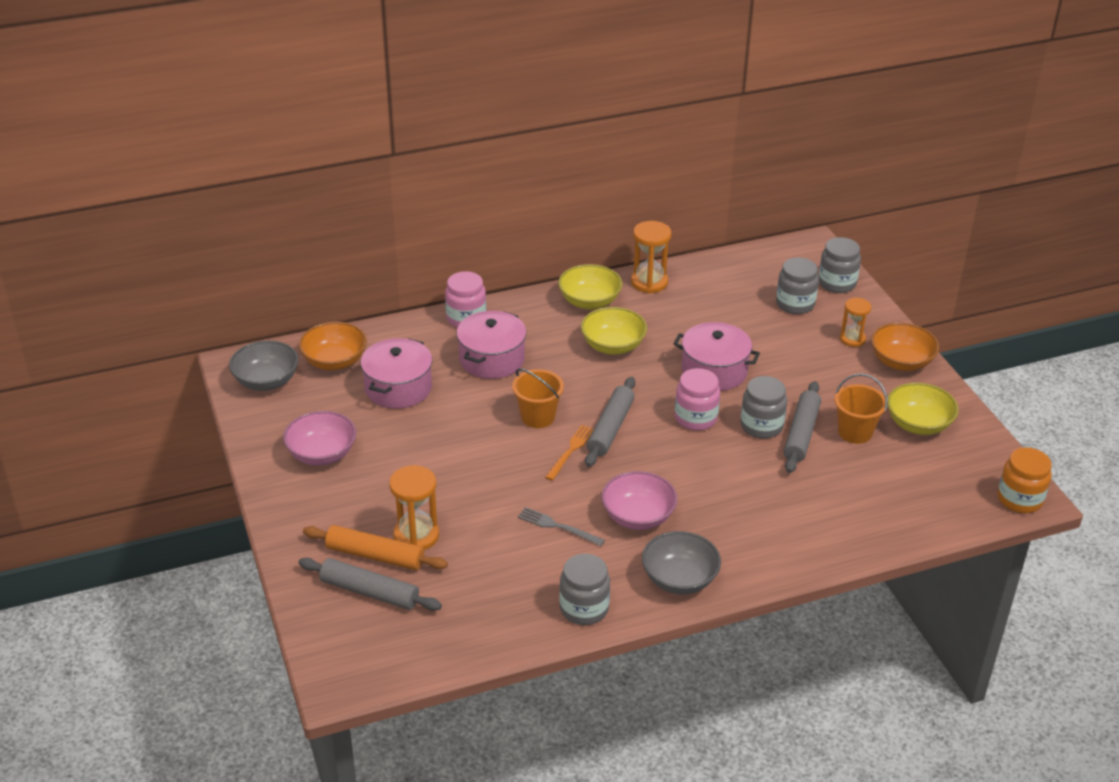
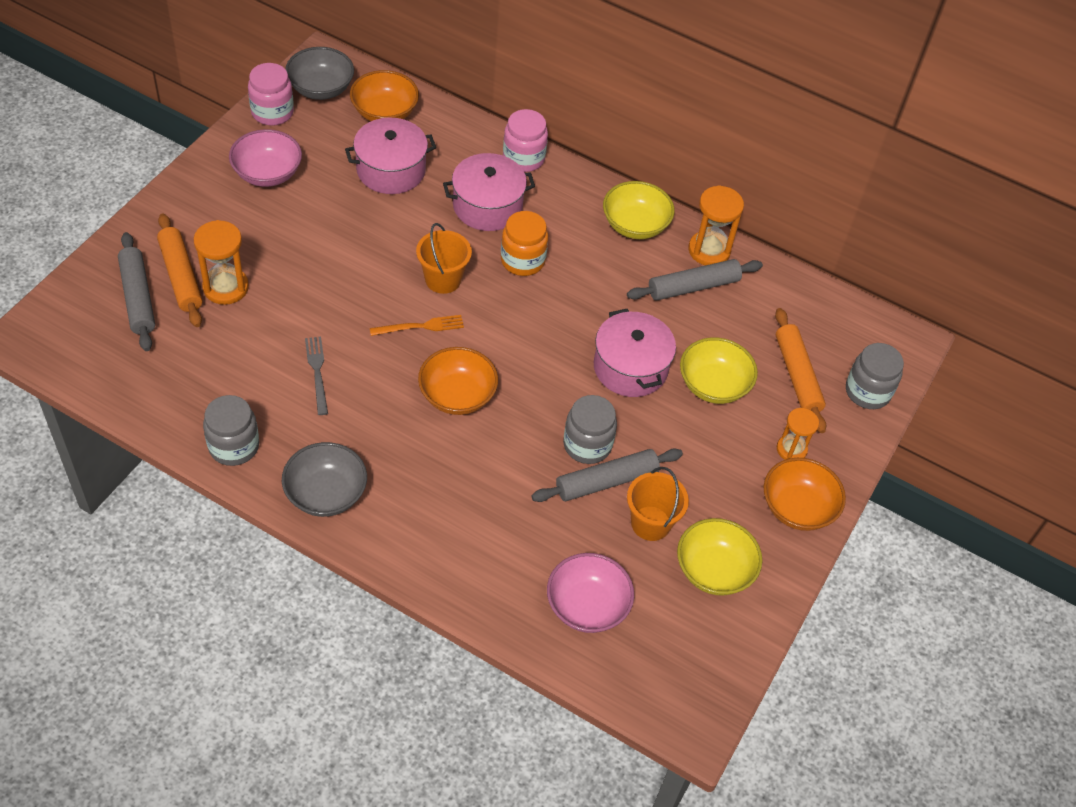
camera: 45 degrees right, 15 degrees up
yellow bowl [581,307,647,355] -> yellow bowl moved to [680,337,758,404]
grey rolling pin [585,377,635,467] -> grey rolling pin moved to [627,259,763,301]
pink bowl [602,471,677,530] -> pink bowl moved to [547,553,634,633]
pink jar [675,368,720,431] -> pink jar moved to [248,63,294,126]
grey jar [776,257,819,314] -> orange rolling pin [775,308,827,433]
orange jar [998,447,1052,513] -> orange jar moved to [501,211,548,276]
none -> orange bowl [418,347,498,415]

